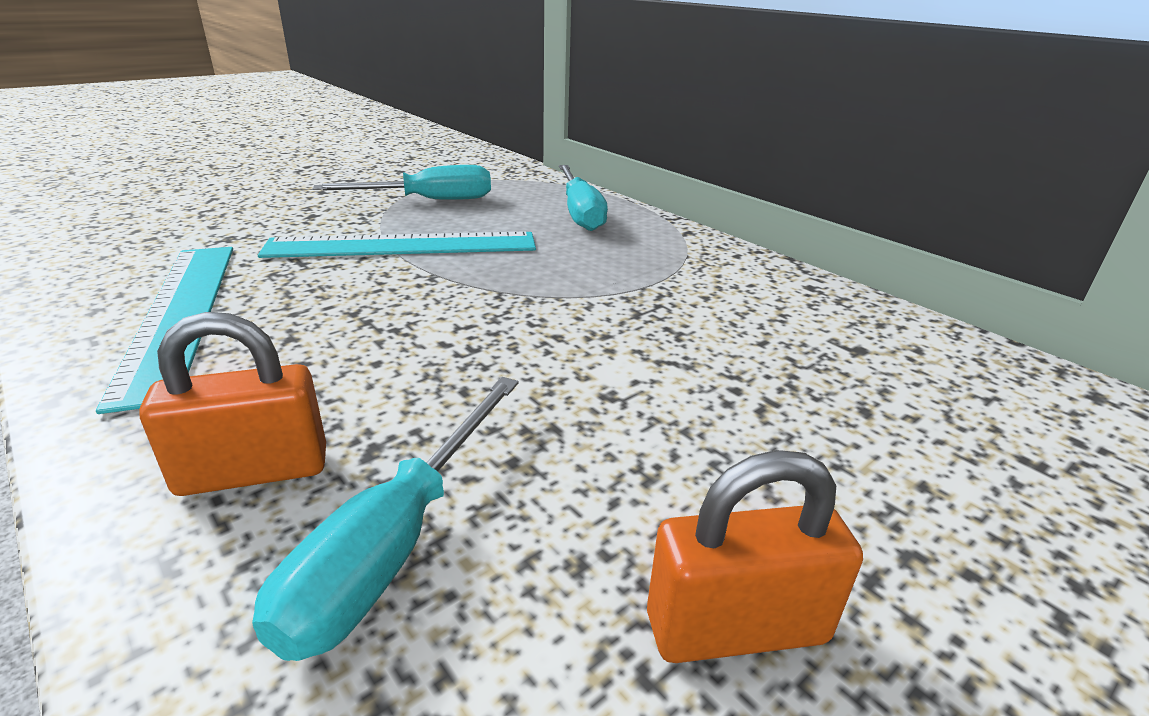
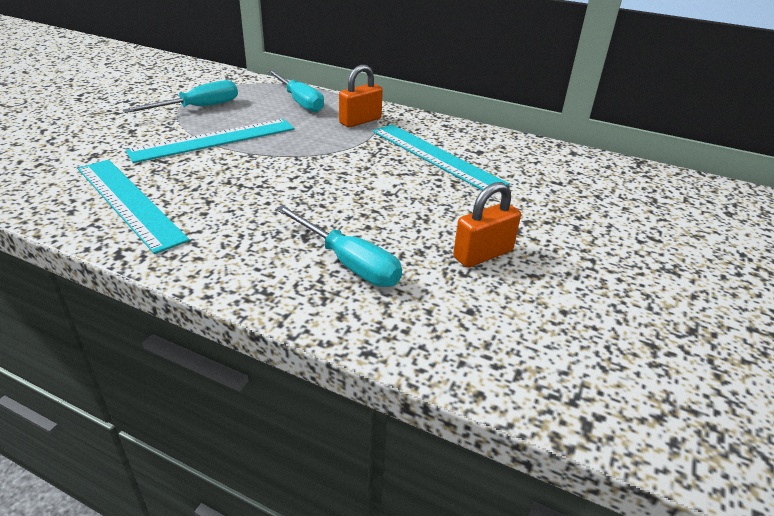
camera: 25 degrees left, 5 degrees up
orange padlock [139,312,326,496] -> orange padlock moved to [339,65,383,127]
turquoise screwdriver [252,377,519,661] -> turquoise screwdriver turned 45 degrees counterclockwise [275,205,402,287]
none -> turquoise ruler [372,124,509,191]

